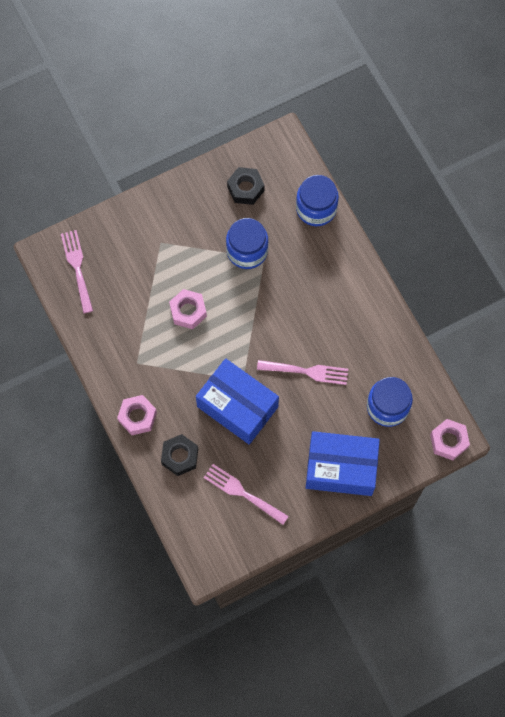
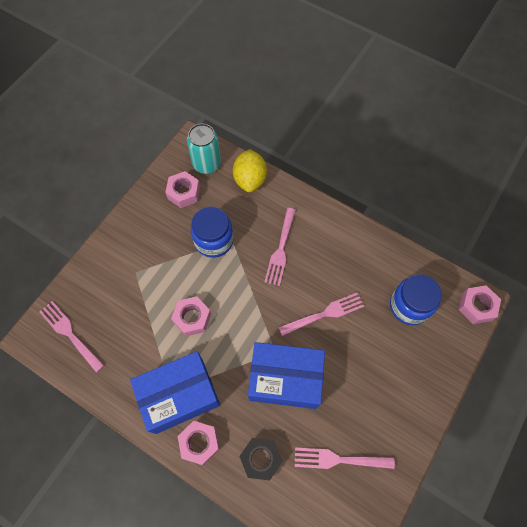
camera: 30 degrees left, 5 degrees down
black nut [227,167,265,205] -> pink nut [165,171,200,208]
blue jar [296,175,339,226] -> yellow lemon [233,149,267,193]
blue box [306,431,380,496] -> blue box moved to [130,351,220,434]
none -> turquoise can [187,123,221,174]
none -> pink fork [264,208,296,286]

